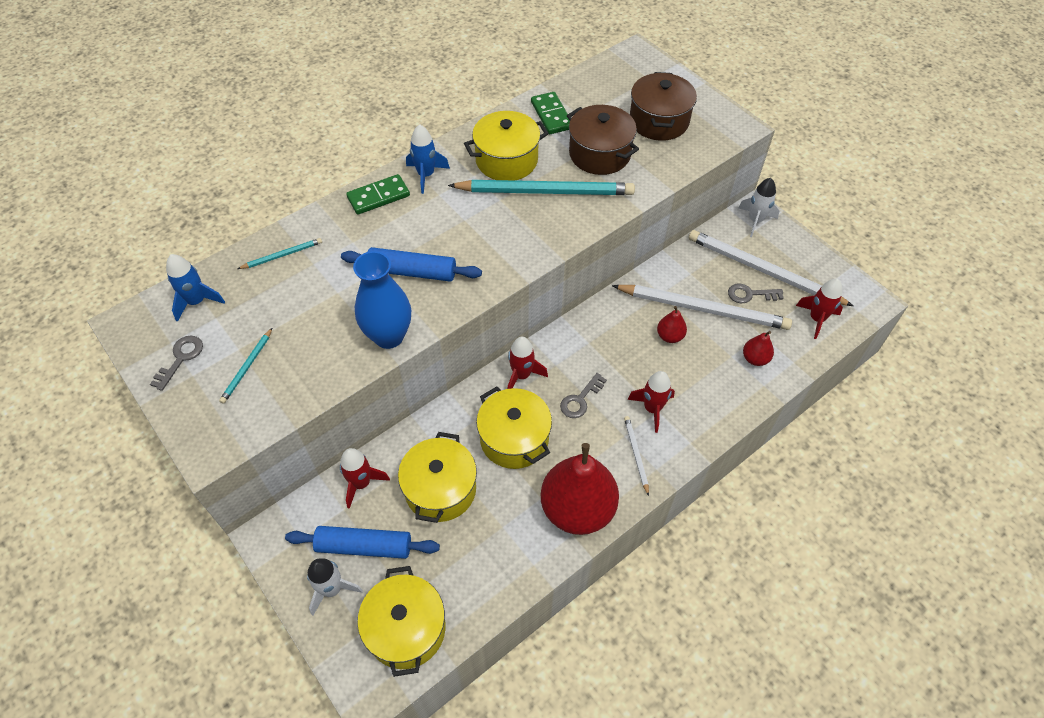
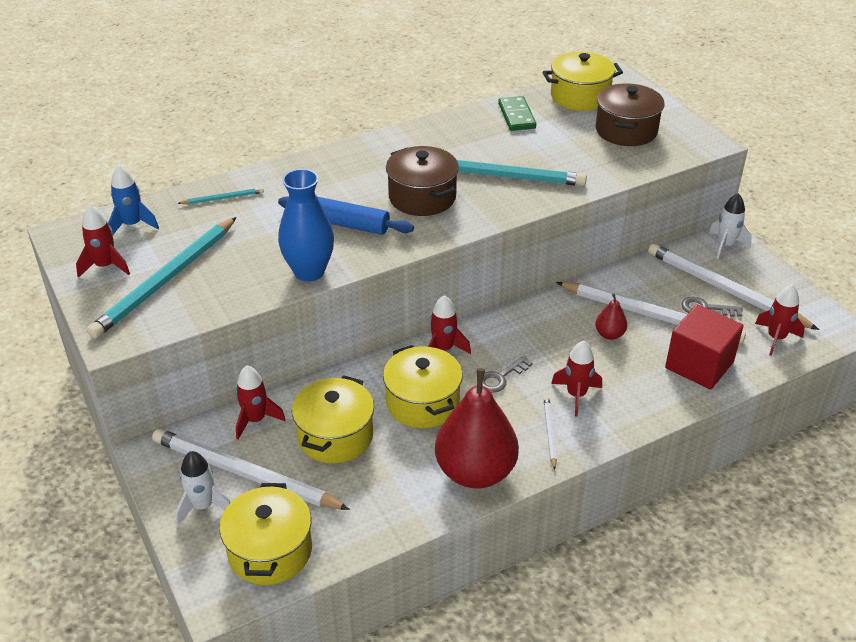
camera: 10 degrees right, 15 degrees down
grey key [150,336,203,391] -> red rocket [76,205,130,278]
turquoise pencil [219,328,272,404] -> turquoise pencil [87,217,237,339], size x2.27
blue rolling pin [285,526,440,559] -> white pencil [152,429,350,510]
green domino [346,174,410,215] -> none
blue rocket [406,124,450,194] -> none
yellow pot [464,111,549,180] -> yellow pot moved to [542,52,623,111]
brown pot [567,105,639,175] -> brown pot moved to [386,146,459,216]
red pear [743,331,774,366] -> red cube [665,304,744,390]

